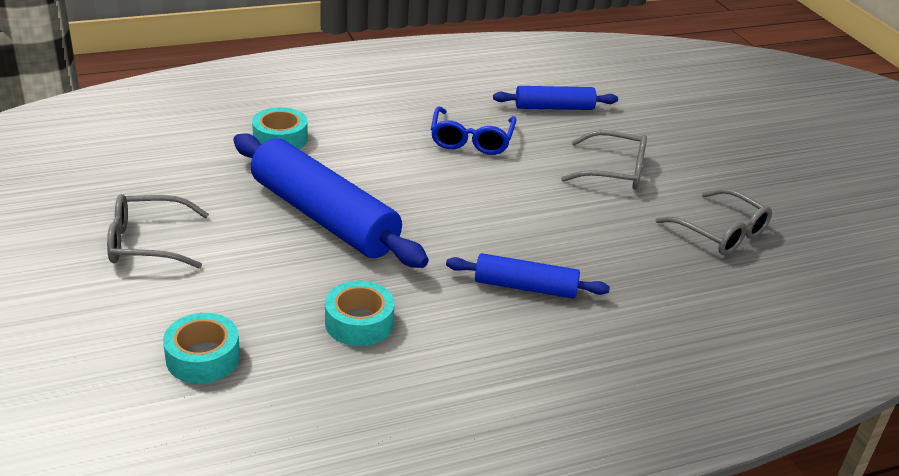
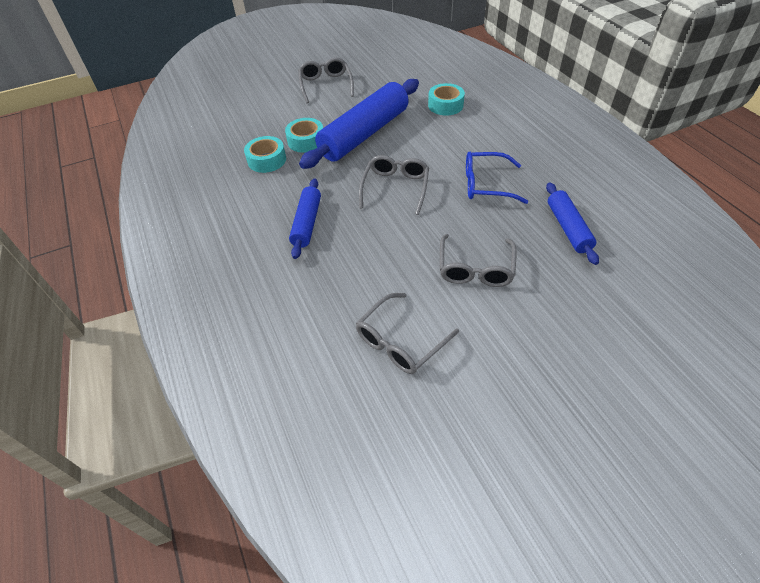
camera: 90 degrees right, 15 degrees up
turquoise tape [163,313,240,383] -> turquoise tape moved to [285,118,323,153]
none -> grey glasses [359,155,429,215]

